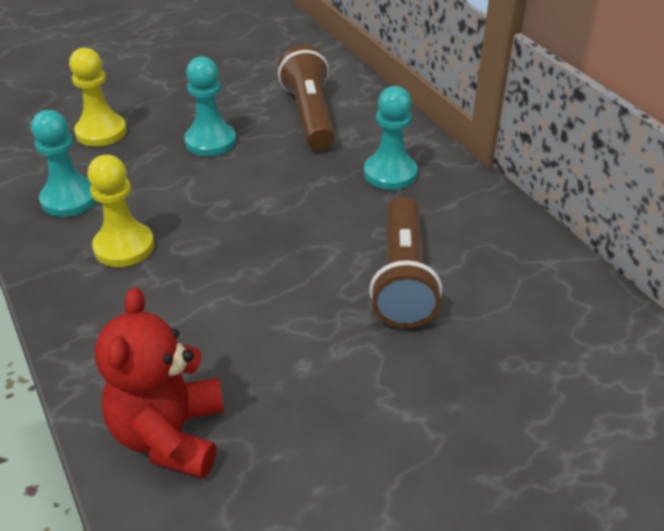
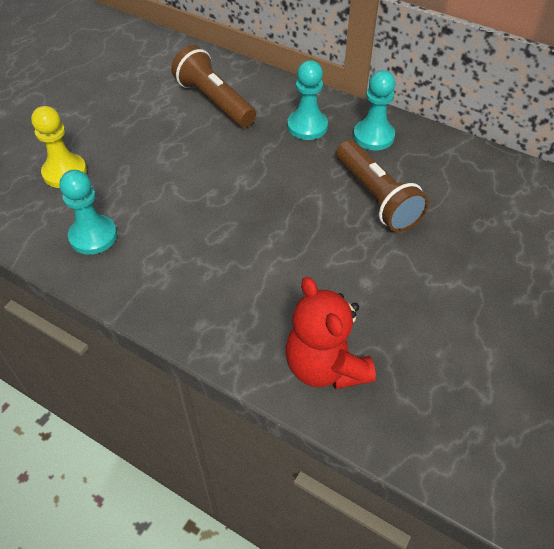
camera: 30 degrees left, 10 degrees up
yellow pawn [87,155,154,267] -> none
turquoise pawn [184,56,236,156] -> turquoise pawn moved to [353,70,395,150]

